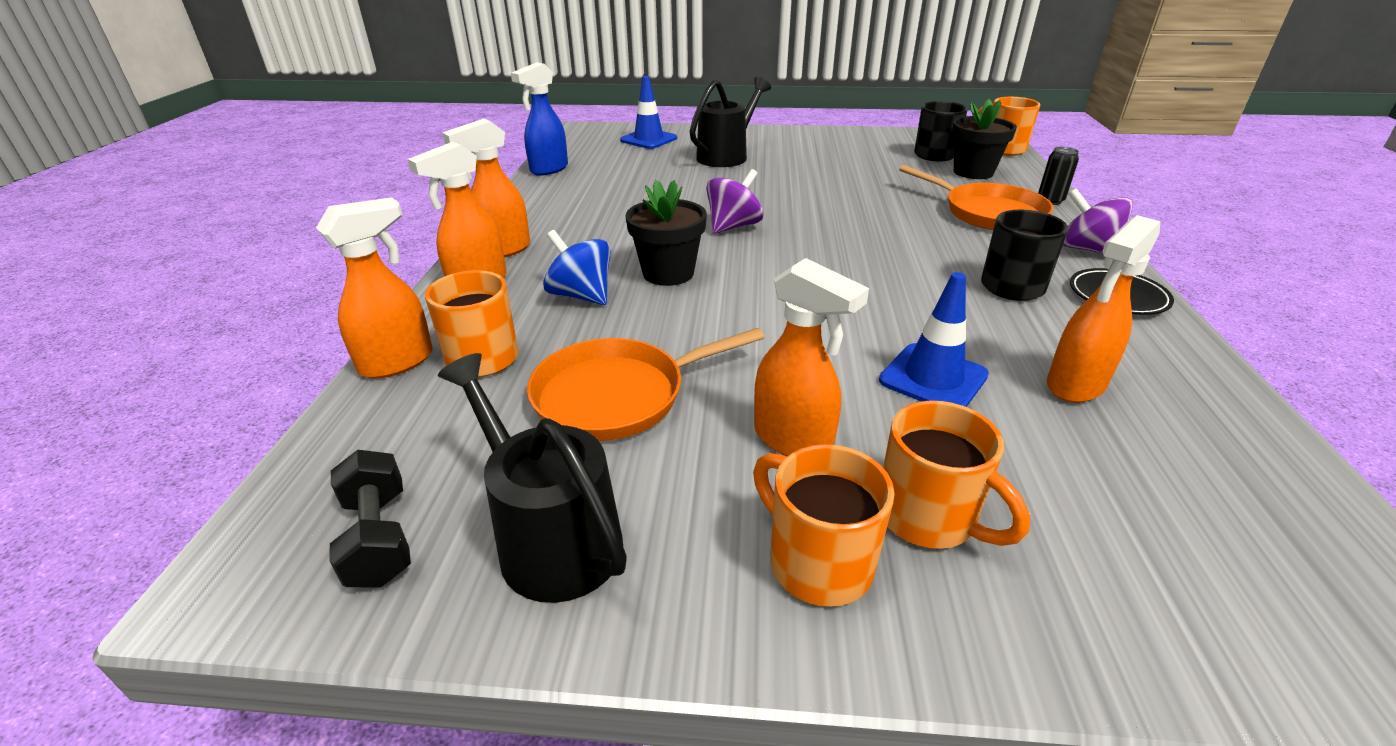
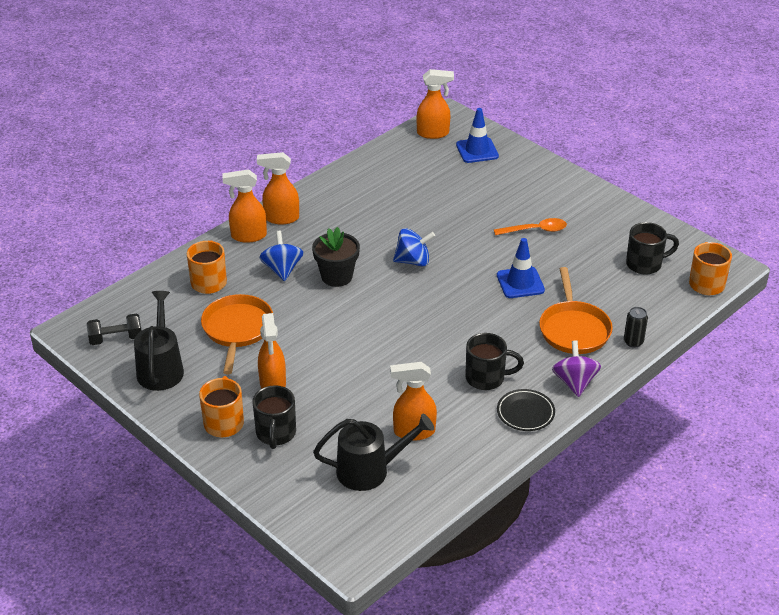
camera: 40 degrees right, 5 degrees up
orange spray bottle [316,197,433,379] -> orange spray bottle moved to [417,69,454,139]
black dumbbell [329,450,411,588] -> black dumbbell turned 60 degrees clockwise [87,313,142,345]
blue spray bottle [511,62,568,176] -> none
orange pan [527,328,764,441] -> orange pan turned 75 degrees clockwise [201,294,274,374]
black watering can [689,77,771,167] -> black watering can moved to [313,414,434,491]
purple spinning top [706,169,763,234] -> blue spinning top [393,228,435,266]
blue traffic cone [879,272,989,407] -> blue traffic cone moved to [497,238,545,298]
orange mug [883,400,1030,549] -> black mug [252,385,296,449]
black flower pot [952,99,1017,179] -> none
none -> orange spoon [494,218,567,235]

